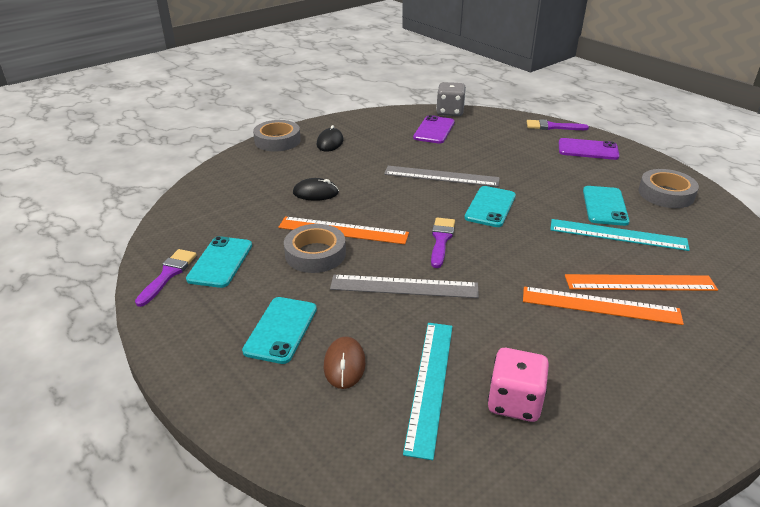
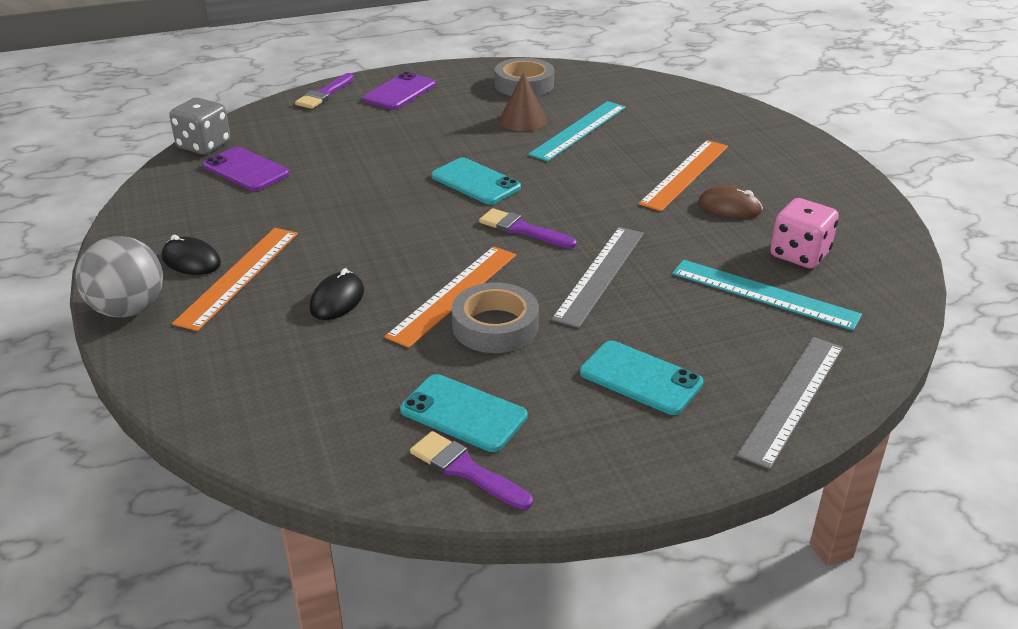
camera: 70 degrees left, 0 degrees up
grey tape [253,120,301,152] -> grey ball [76,236,163,318]
brown mouse [324,336,366,389] -> brown mouse moved to [698,186,763,218]
grey ruler [384,166,500,187] -> grey ruler moved to [736,337,843,469]
orange ruler [565,274,718,291] -> orange ruler moved to [172,228,298,331]
turquoise phone [583,186,630,226] -> brown cone [499,72,547,131]

